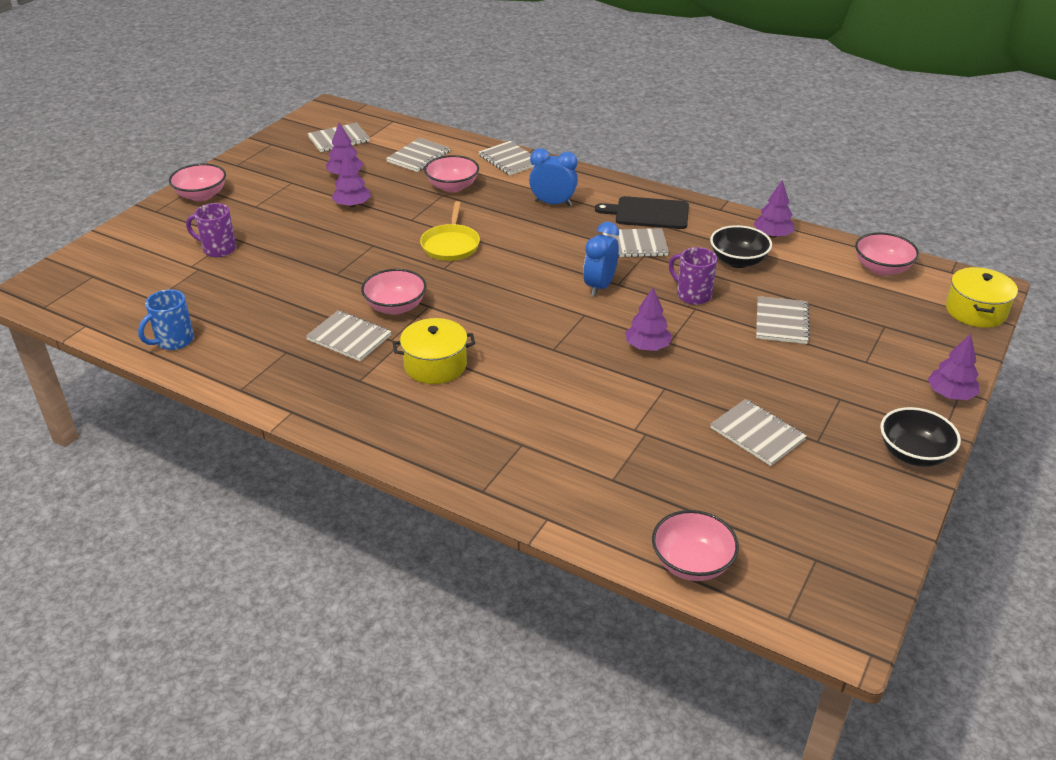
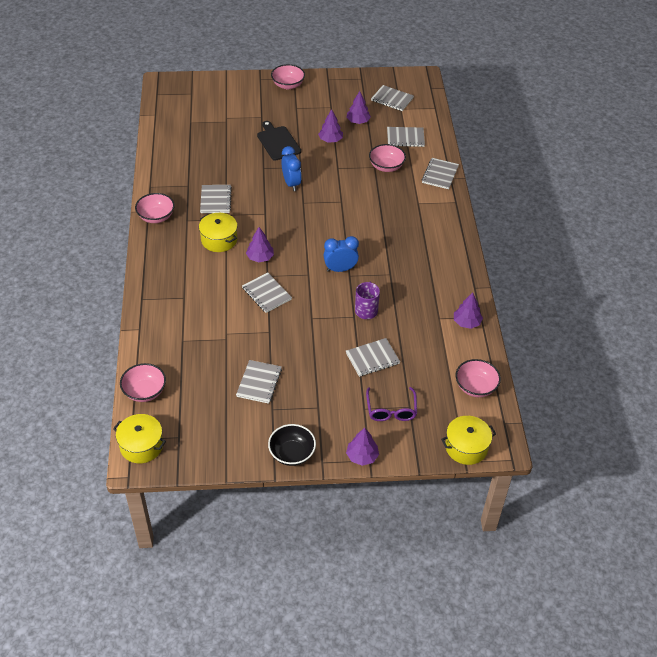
camera: 55 degrees right, 10 degrees up
blue mug [138,289,194,350] -> none
purple mug [186,203,236,257] -> none
pink bowl [361,269,426,315] -> pink bowl moved to [135,193,175,223]
yellow pan [420,201,480,261] -> none
blue clock [529,148,578,206] -> blue clock moved to [282,146,302,191]
black cutting board [595,196,689,229] -> black cutting board moved to [257,121,301,161]
grey notebook [603,228,669,258] -> grey notebook moved to [242,272,292,313]
purple tree [625,288,672,351] -> purple tree moved to [246,227,274,262]
black bowl [710,225,772,268] -> none
none -> yellow pot [113,414,166,463]
none -> purple glasses [366,387,417,421]

